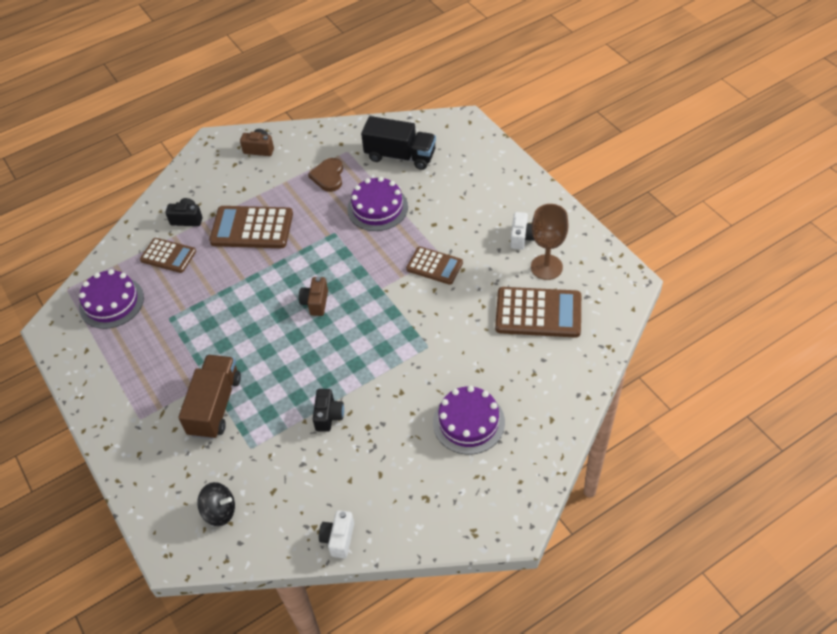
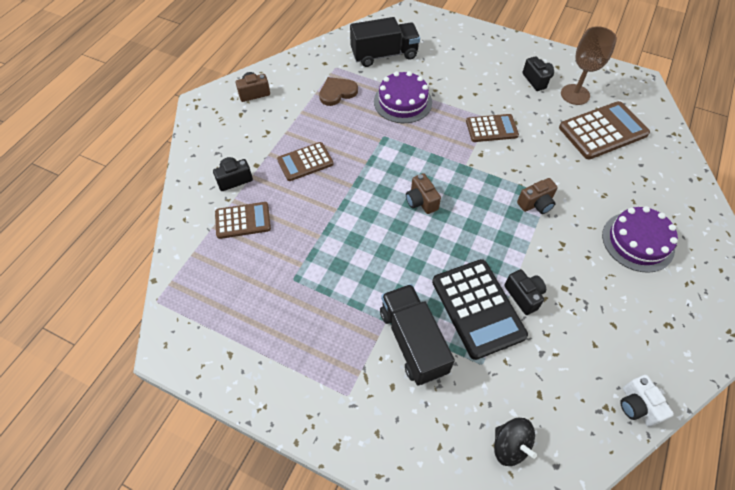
camera: 35 degrees left, 5 degrees up
purple cake [79,269,144,329] -> none
brown truck [178,355,241,440] -> black truck [380,284,455,385]
black spinning top [197,482,235,526] -> black spinning top turned 75 degrees clockwise [494,418,537,466]
brown calculator [209,206,293,248] -> brown calculator [277,142,334,181], size x0.62
brown heart [308,158,343,192] -> brown heart turned 90 degrees clockwise [319,77,358,106]
white camera [511,212,535,250] -> black camera [522,56,554,91]
none -> black calculator [432,259,528,360]
none -> brown camera [517,178,558,214]

